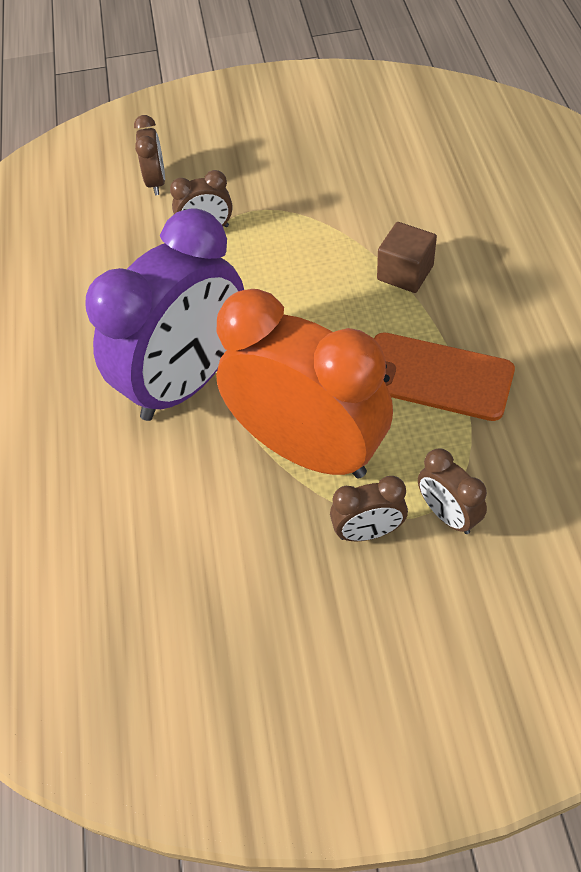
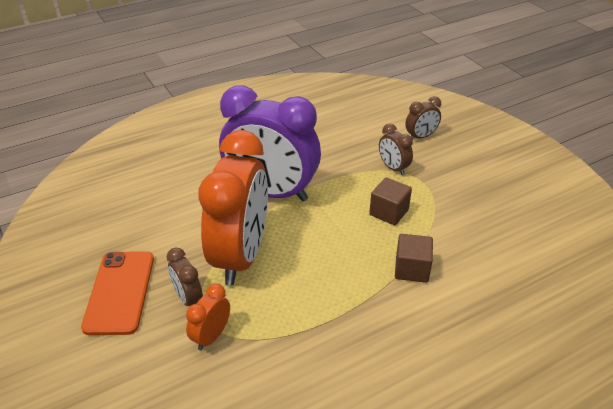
camera: 65 degrees right, 15 degrees down
orange phone [374,332,515,421] -> orange phone moved to [81,251,154,335]
brown clock [418,448,487,534] -> orange clock [186,283,230,350]
none -> brown cube [369,177,412,225]

